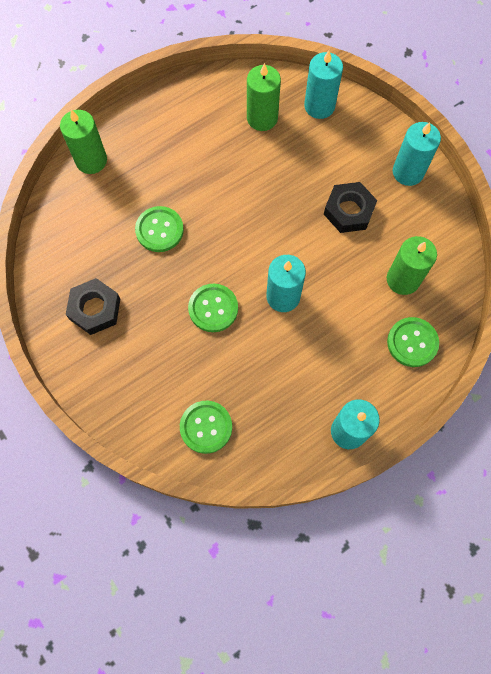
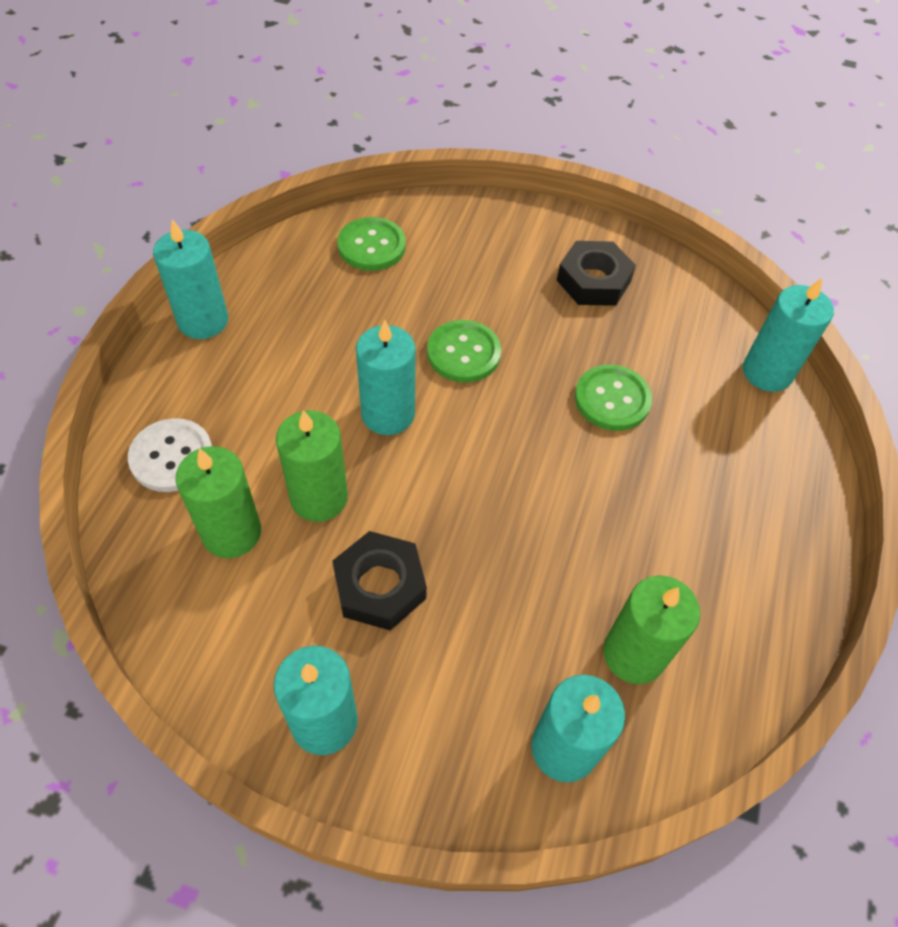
camera: 140 degrees right, 15 degrees down
green candle [60,110,107,174] -> green candle moved to [276,410,348,522]
green button [387,317,439,367] -> white button [128,418,212,492]
none -> turquoise candle [743,278,834,392]

